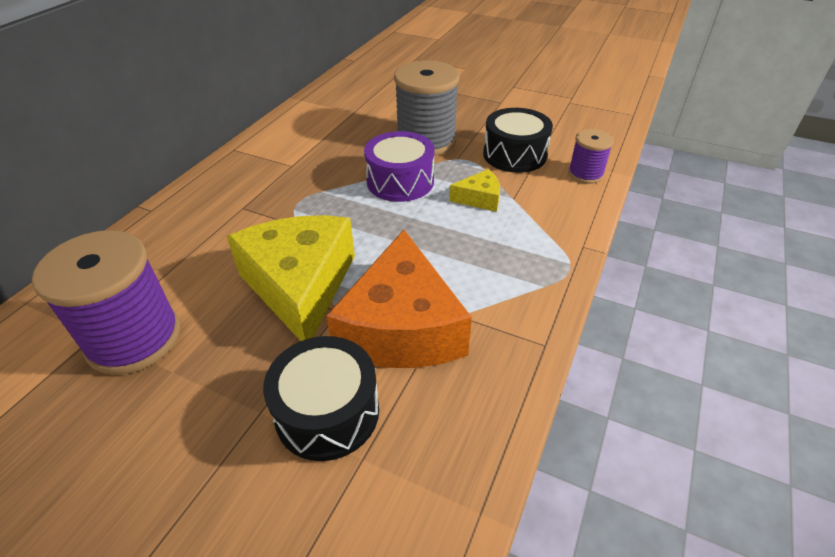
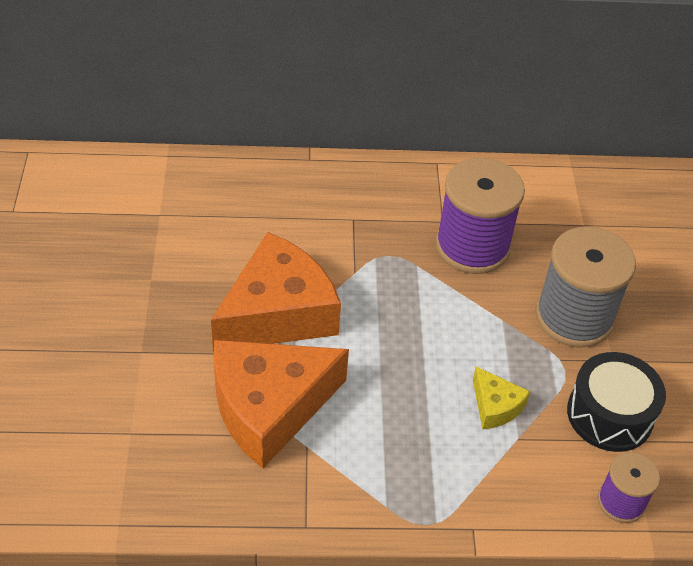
camera: 60 degrees right, 5 degrees up
purple spool [32,230,181,375] -> purple spool moved to [435,158,525,274]
yellow cheese [227,215,355,341] -> orange cheese [211,232,341,352]
black drum [263,336,379,461] -> none
purple drum [364,131,434,202] -> none

